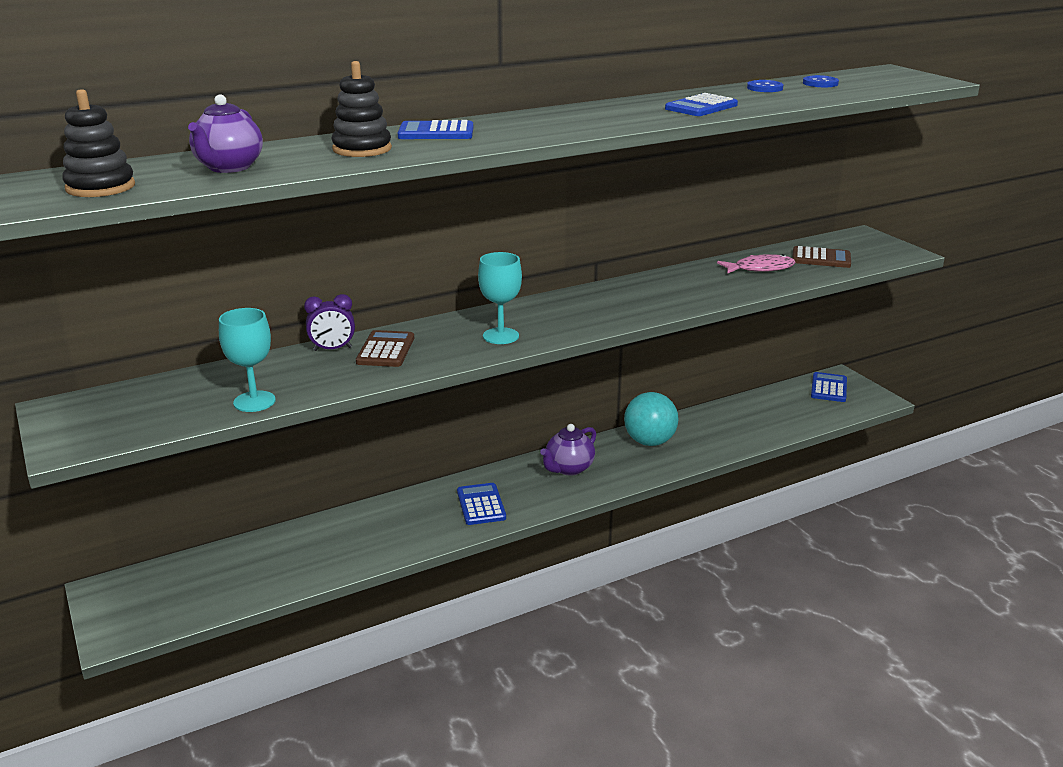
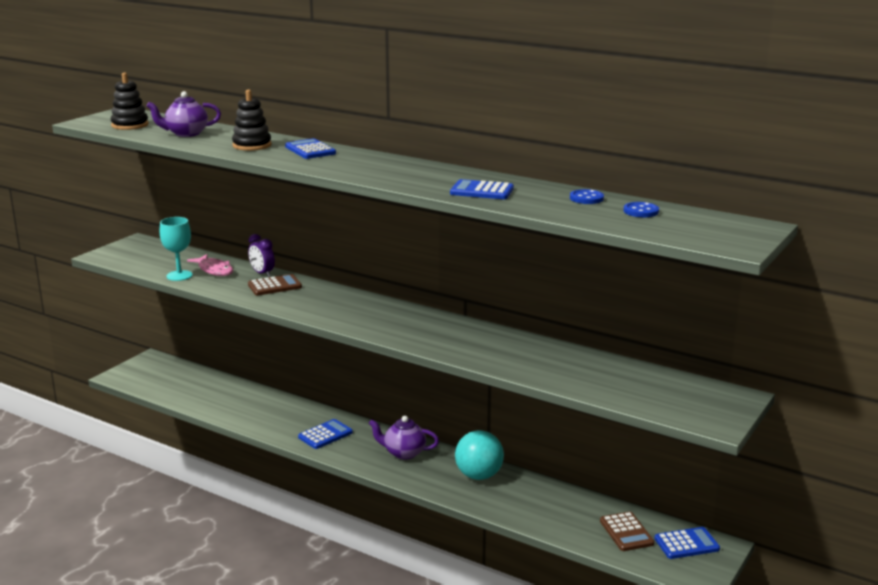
camera: 60 degrees right, 5 degrees down
turquoise goblet [478,252,522,344] -> none
pink fish [717,254,796,274] -> pink fish moved to [187,254,233,276]
brown calculator [792,246,851,268] -> brown calculator moved to [600,512,654,551]

